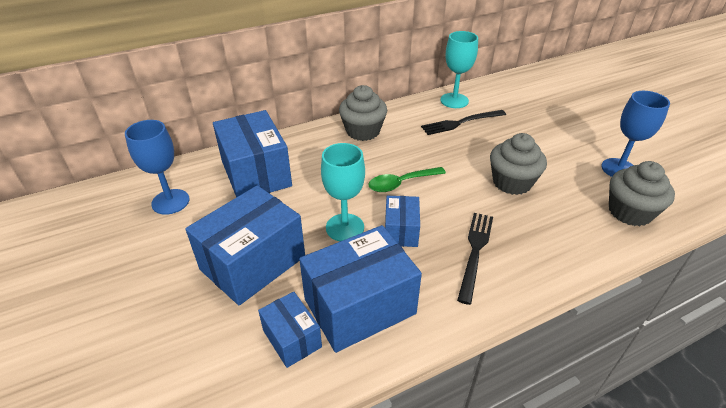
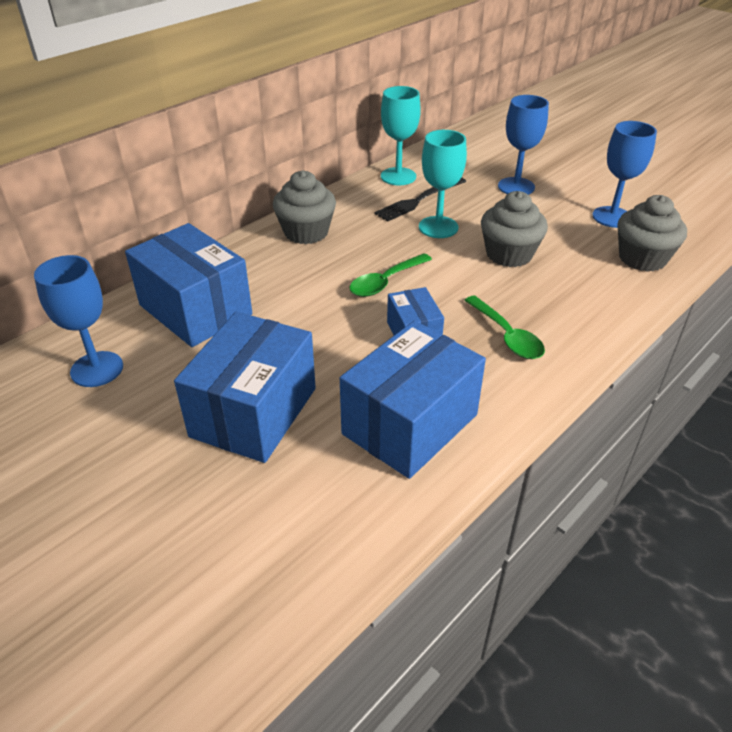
camera: 20 degrees left, 0 degrees up
blue box [258,292,322,368] -> none
turquoise goblet [321,143,365,241] -> turquoise goblet moved to [419,130,467,238]
black fork [457,213,493,305] -> green spoon [464,296,545,359]
none -> blue goblet [498,95,549,195]

